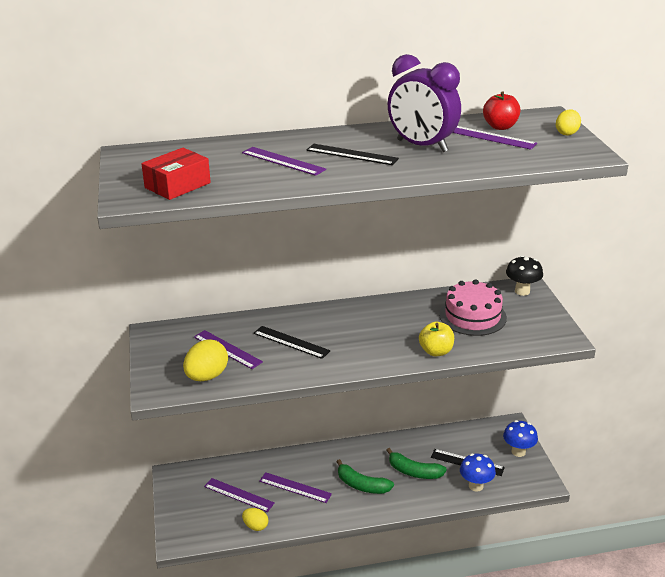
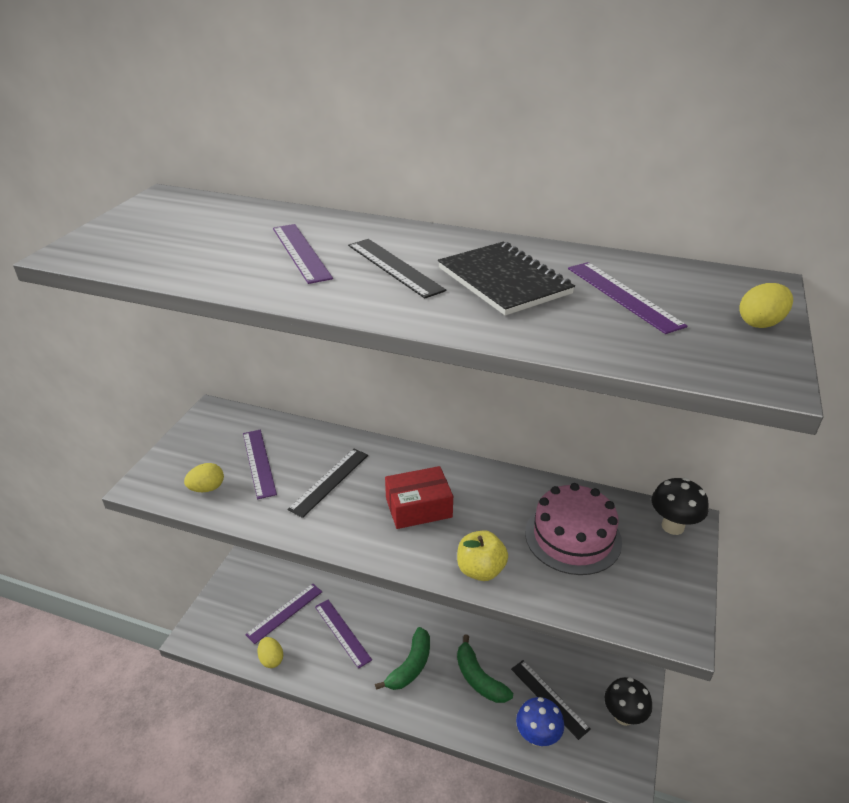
camera: 30 degrees right, 5 degrees up
red box [141,148,211,200] -> red box moved to [385,466,453,529]
yellow egg [183,339,228,381] -> yellow egg [184,463,224,492], size x0.60
purple ruler [204,478,275,512] -> purple ruler turned 75 degrees clockwise [245,584,322,644]
black ruler [253,326,331,359] -> black ruler turned 60 degrees clockwise [287,448,368,518]
green banana [337,459,394,494] -> green banana turned 120 degrees counterclockwise [375,627,430,690]
purple clock [388,54,461,152] -> black notebook [438,242,575,316]
red apple [483,92,520,130] -> none
blue mushroom [503,420,538,457] -> black mushroom [605,677,652,726]

